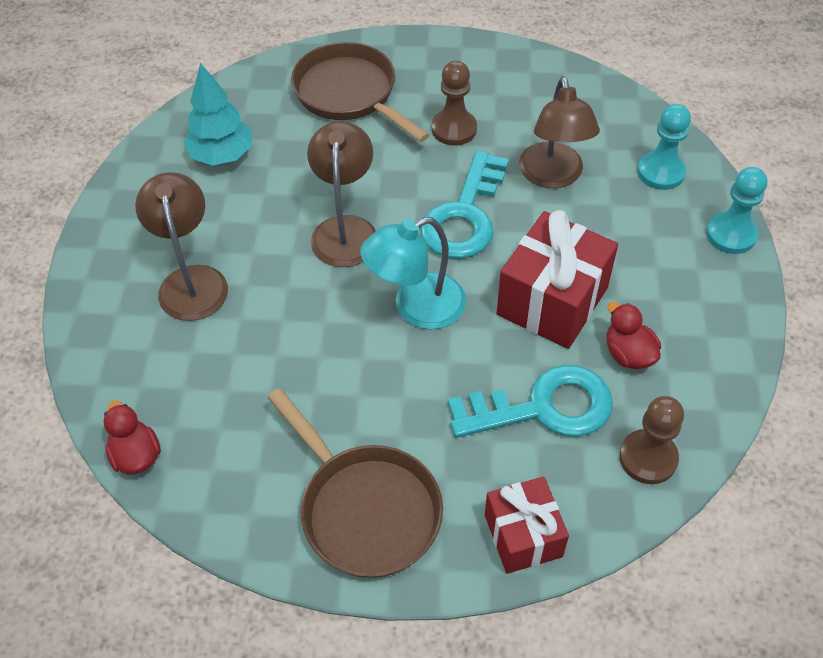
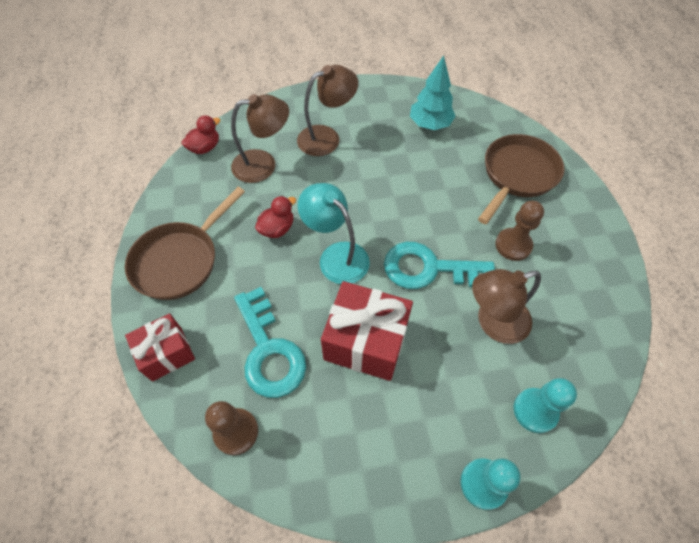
camera: 75 degrees right, 5 degrees up
brown lamp [307,121,376,267] -> brown lamp moved to [231,94,289,183]
red duck [607,302,661,369] -> red duck moved to [255,196,296,238]

